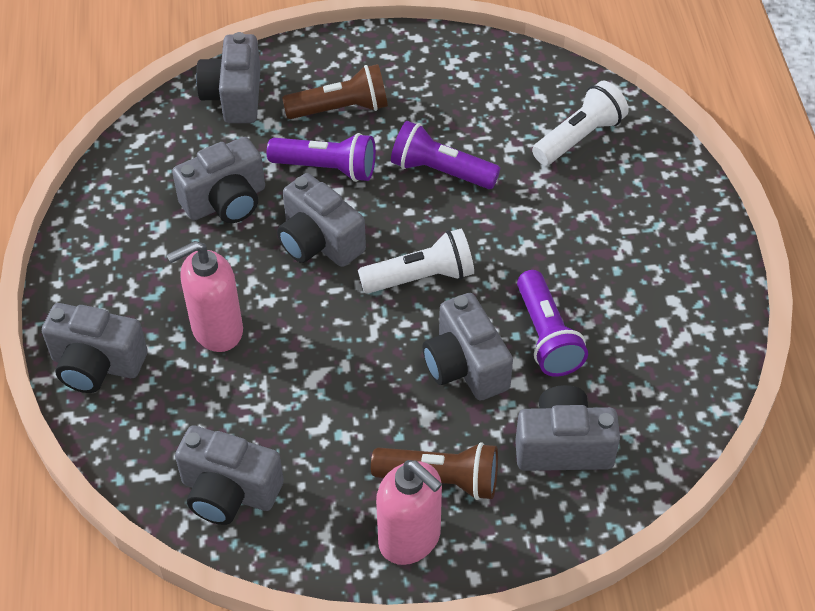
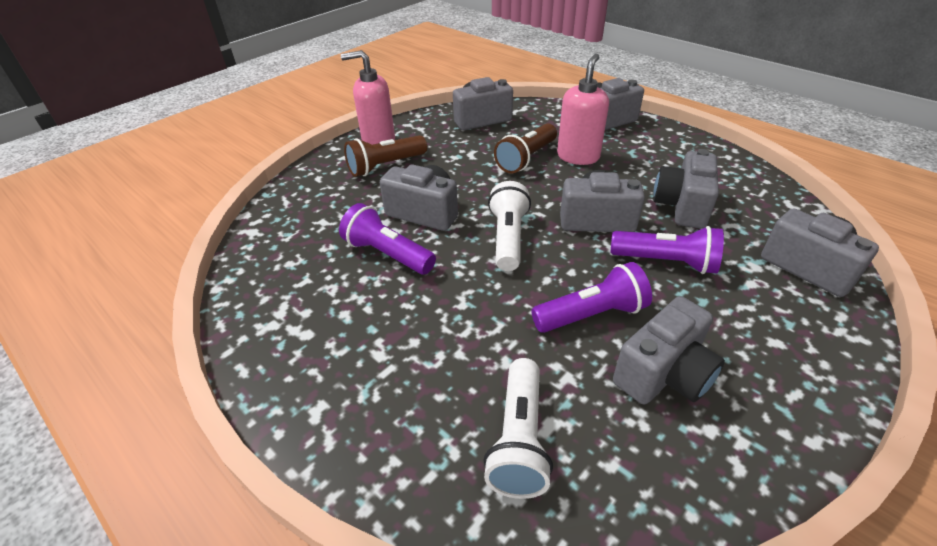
camera: 140 degrees right, 10 degrees down
purple flashlight [267,133,376,182] -> purple flashlight turned 135 degrees counterclockwise [611,226,724,274]
brown flashlight [282,64,388,119] -> brown flashlight moved to [494,123,557,173]
white flashlight [358,229,474,294] -> white flashlight turned 150 degrees clockwise [488,181,531,271]
grey camera [515,385,620,471] -> grey camera moved to [613,296,725,404]

